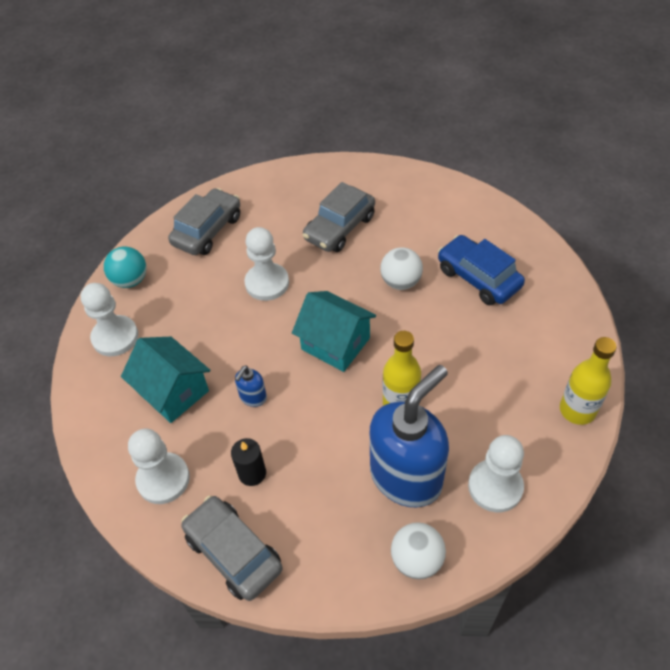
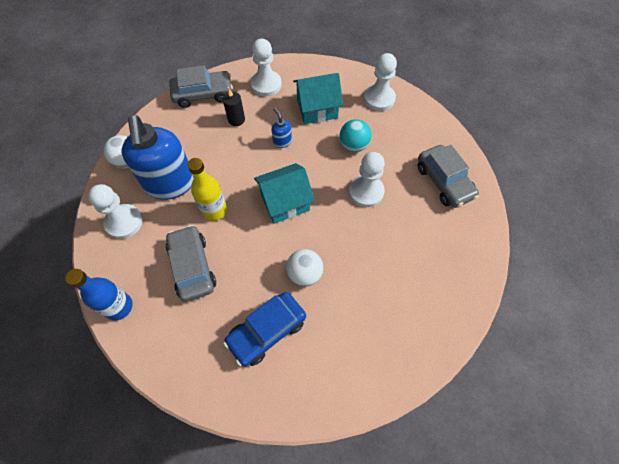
camera: 120 degrees right, 10 degrees up
turquoise ball [104,246,147,288] -> turquoise ball moved to [339,119,372,152]
grey car [303,182,375,252] -> grey car moved to [166,225,216,302]
blue car [438,235,525,305] -> blue car turned 150 degrees clockwise [223,292,306,367]
yellow bottle [560,337,617,425] -> blue bottle [65,269,133,321]

